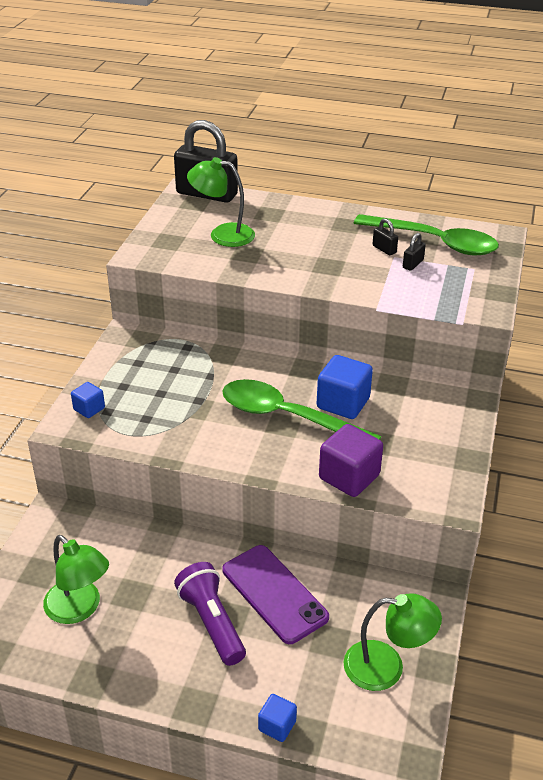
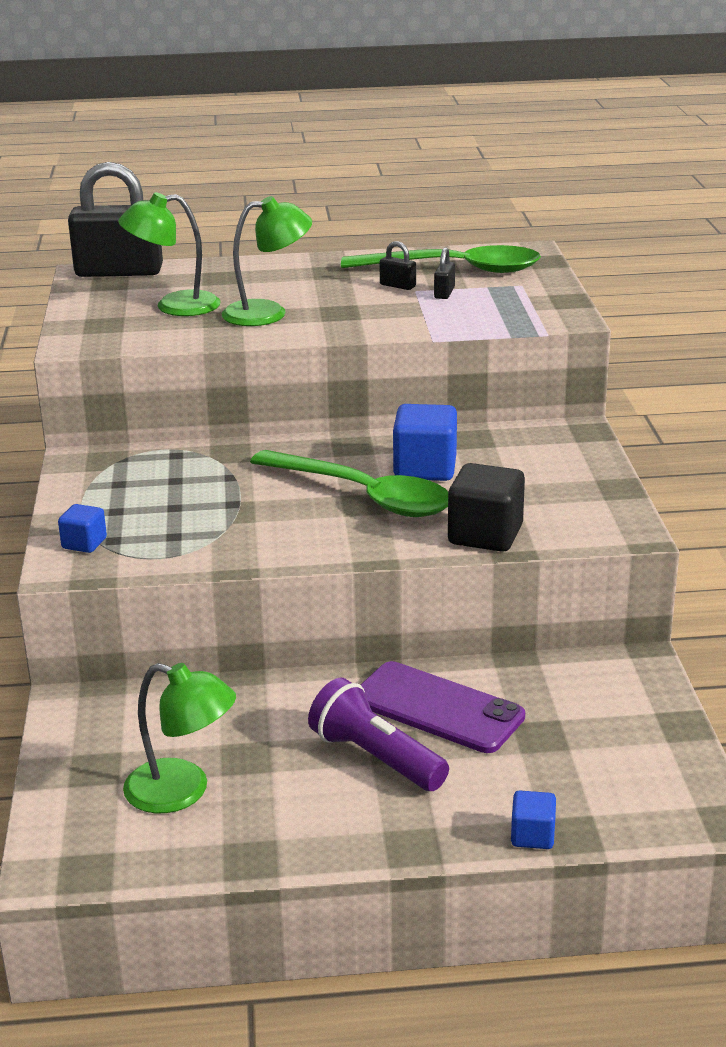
camera: 20 degrees left, 10 degrees down
green spoon [222,379,382,440] -> green spoon turned 150 degrees counterclockwise [250,450,448,517]
purple cube [319,424,383,497] -> black cube [448,463,525,552]
green lamp [344,593,442,691] -> green lamp moved to [222,196,312,326]

